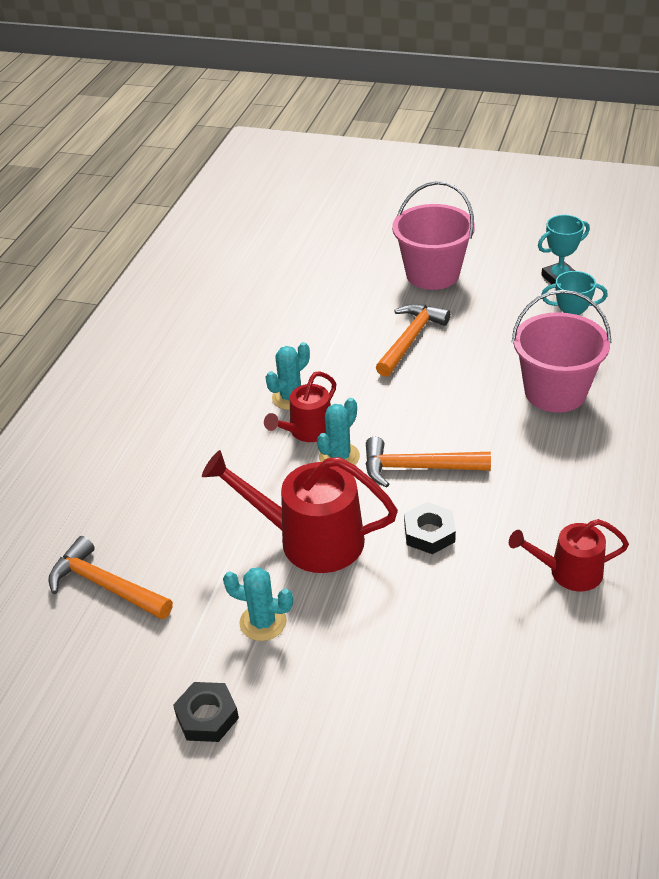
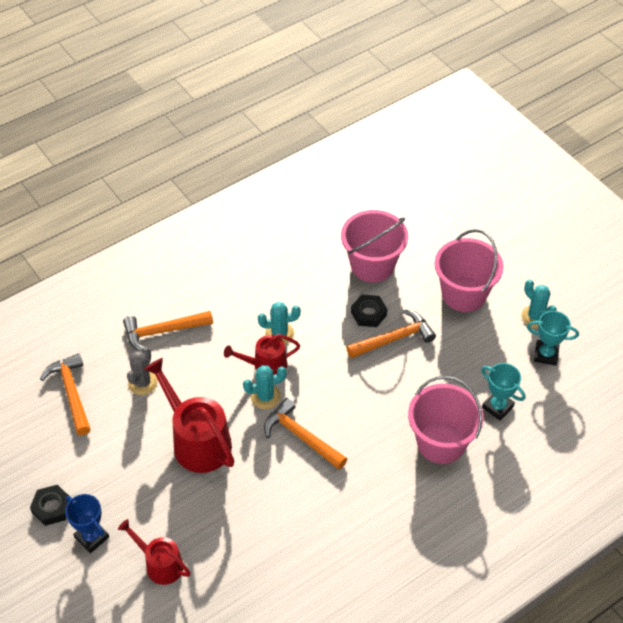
camera: 35 degrees right, 10 degrees up
turquoise cactus [223,567,293,641] -> turquoise cactus moved to [521,279,557,328]
black nut [404,502,456,554] -> black nut moved to [351,294,387,327]
red watering can [509,519,629,591] -> red watering can moved to [118,519,191,585]
none -> blue trophy [65,494,109,553]
none -> orange hammer [123,311,213,351]
none -> grey cactus [127,347,158,395]
none -> pink bucket [341,210,408,282]

